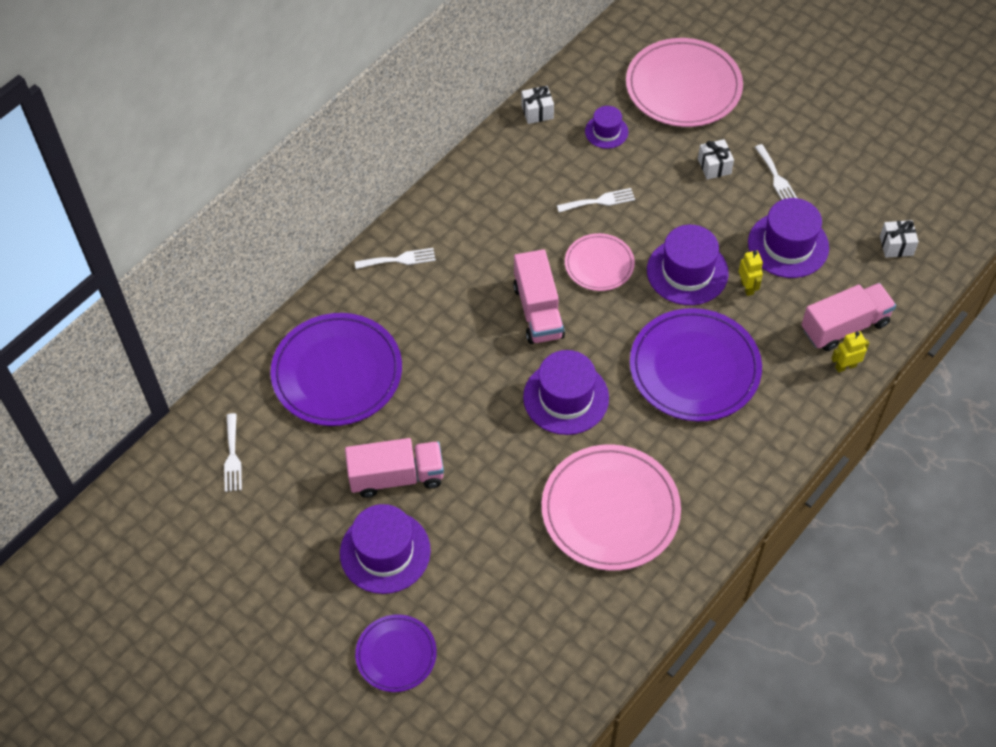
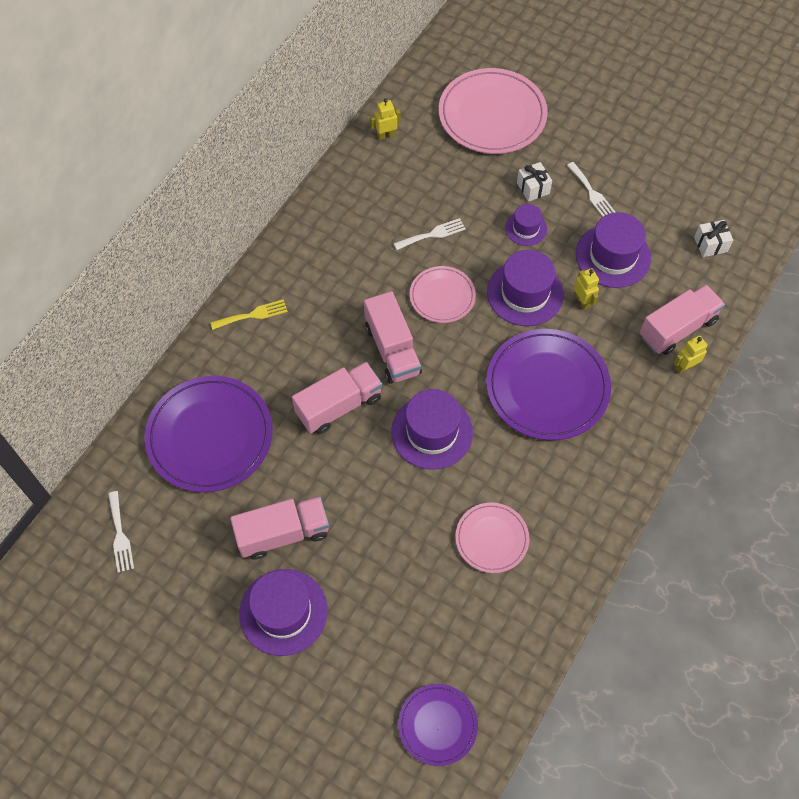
camera: 10 degrees left, 5 degrees up
white fork [355,248,436,269] -> yellow fork [210,299,288,330]
purple plate [355,614,437,692] -> purple plate moved to [398,684,478,766]
white gift [521,86,554,124] -> none
pink plate [542,444,681,571] -> pink plate [455,503,529,573], size x0.56
purple hat [585,106,628,149] -> purple hat moved to [505,204,547,246]
none -> pink truck [292,362,382,434]
none -> yellow robot [370,98,401,140]

